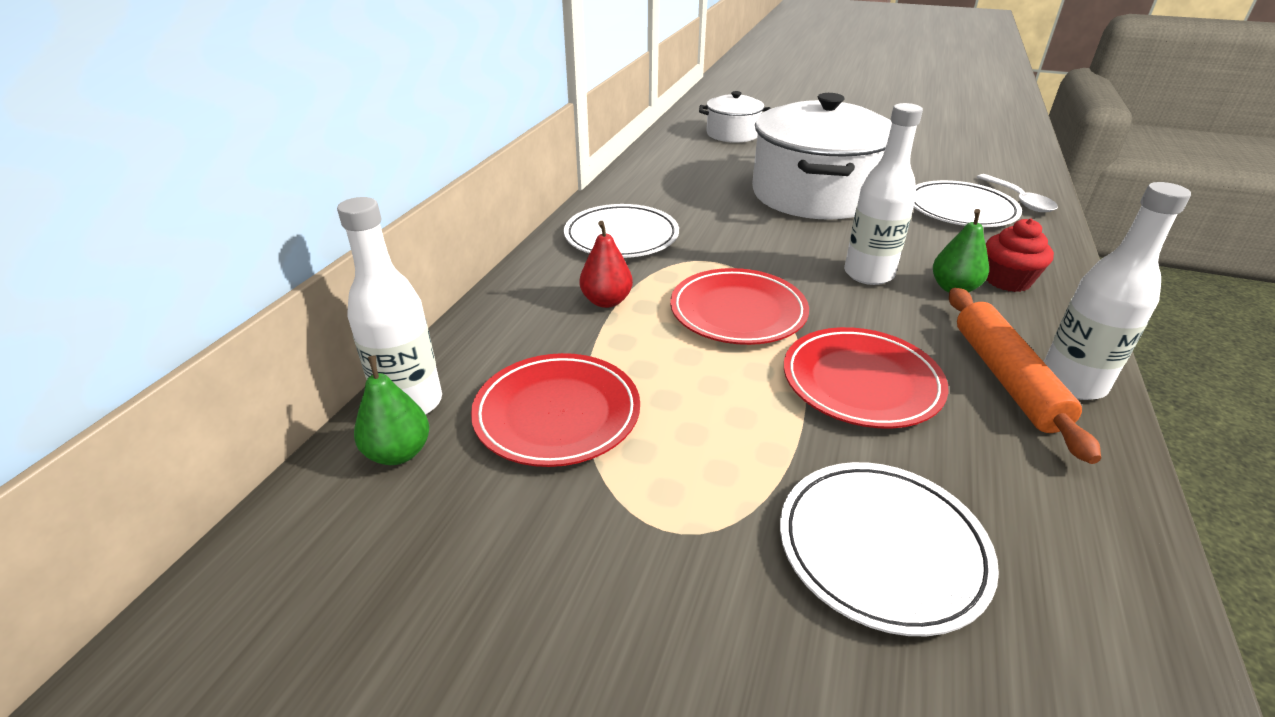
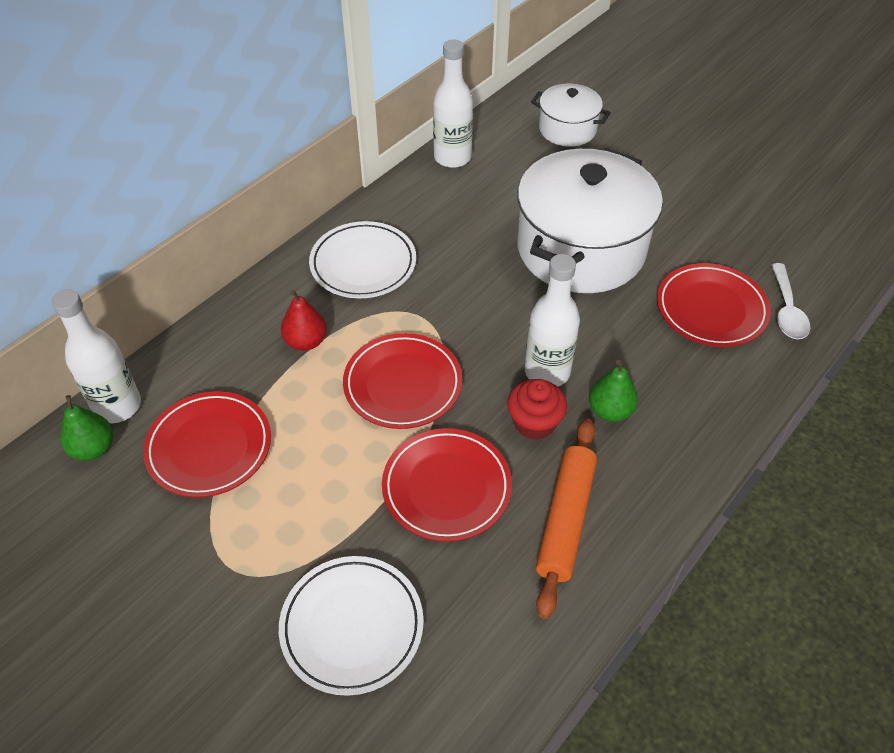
camera: 20 degrees right, 15 degrees up
white plate [914,180,1022,227] -> red plate [657,263,771,347]
red cupcake [986,218,1054,292] -> red cupcake moved to [507,379,567,440]
white bottle [1044,182,1191,400] -> white bottle moved to [433,39,473,168]

